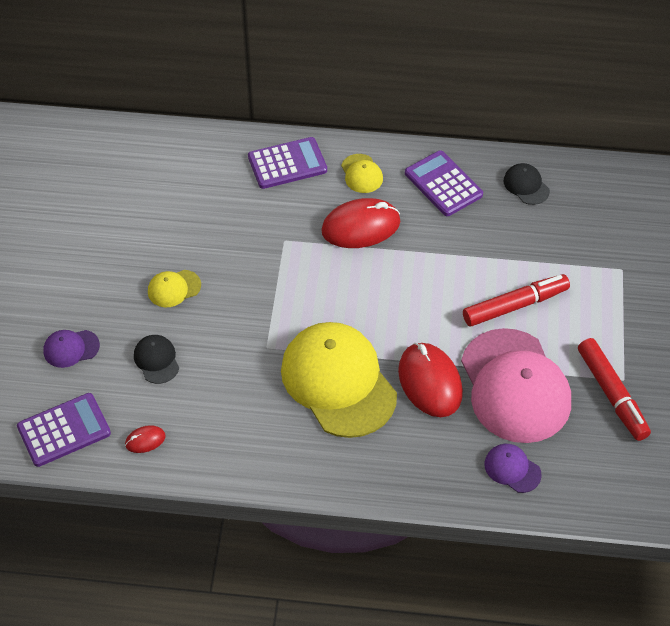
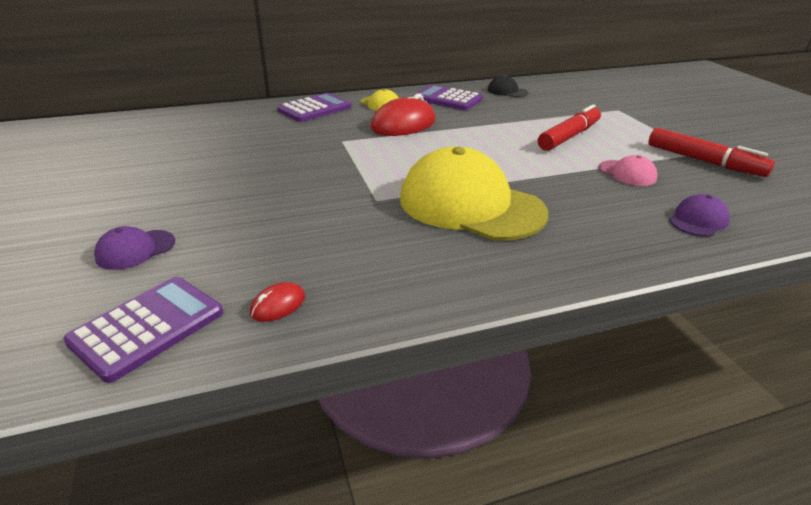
camera: 25 degrees left, 20 degrees down
black cap [134,335,179,384] -> none
yellow cap [148,270,201,307] -> none
red mouse [398,343,463,417] -> none
pink cap [461,328,571,443] -> pink cap [599,155,658,186], size x0.43
purple cap [484,444,542,493] -> purple cap turned 120 degrees clockwise [669,194,730,237]

